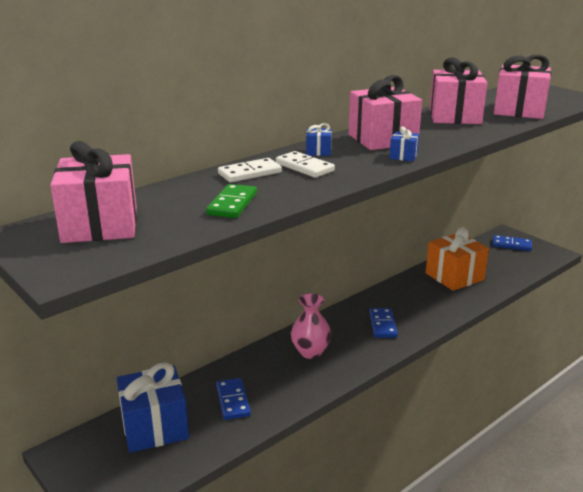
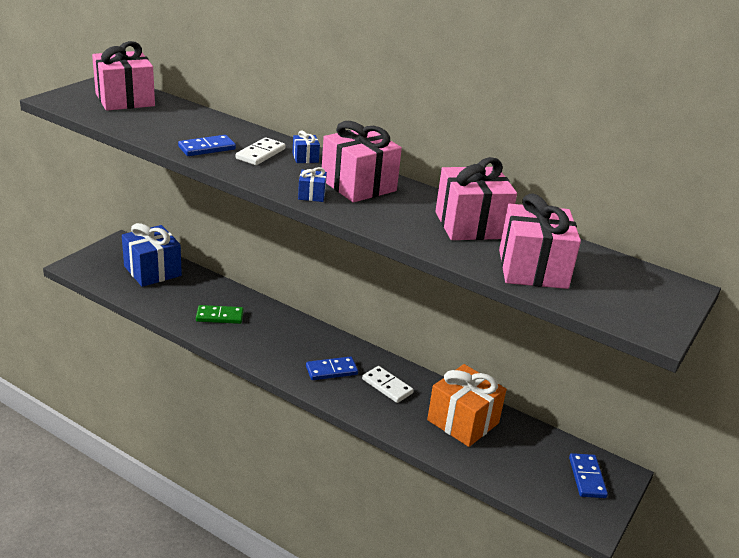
camera: 70 degrees right, 5 degrees up
green domino [206,184,257,218] -> green domino moved to [196,305,244,324]
blue domino [216,378,251,420] -> blue domino moved to [178,135,236,156]
white domino [218,158,282,182] -> white domino moved to [362,366,414,403]
pink vase [291,293,331,359] -> none

